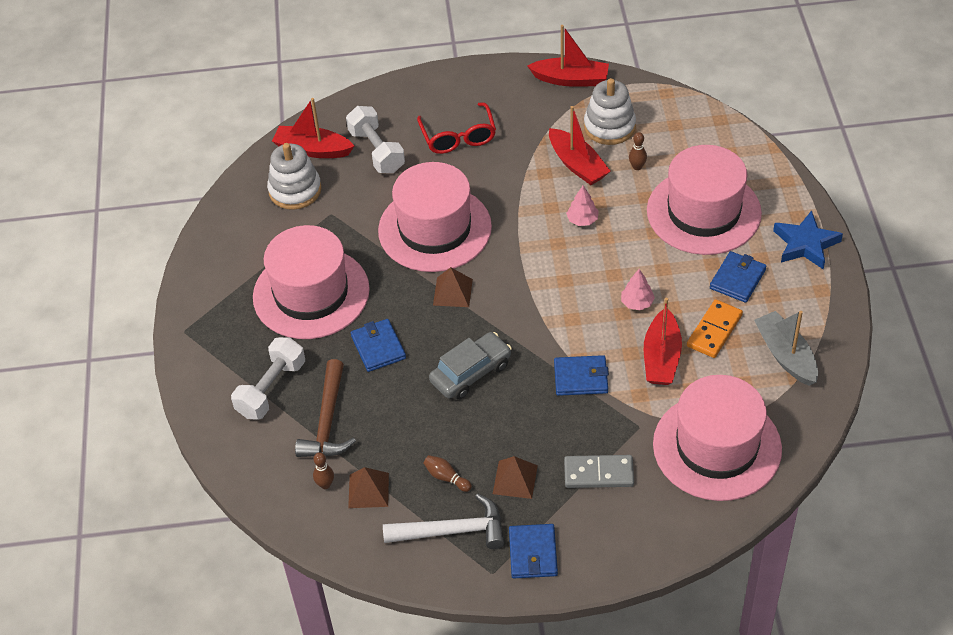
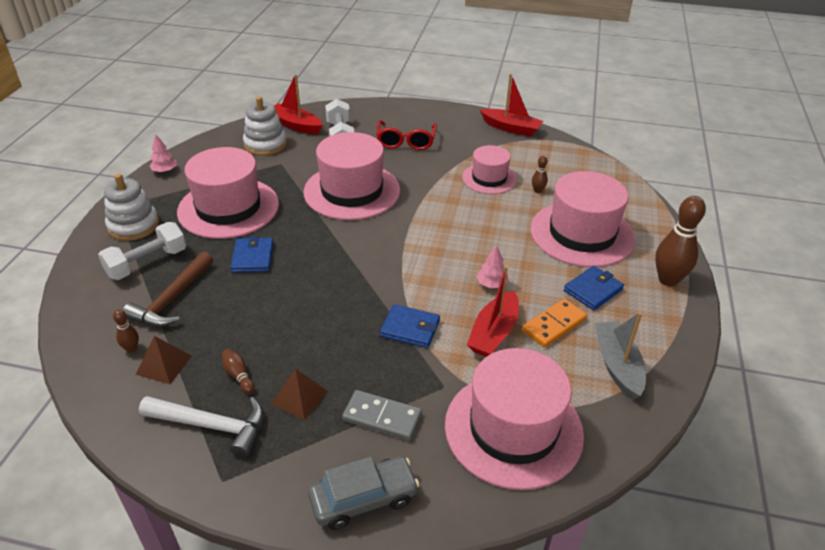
camera: 15 degrees right, 10 degrees down
grey car [429,332,512,400] -> grey car moved to [308,457,420,530]
brown pyramid [433,267,473,307] -> none
blue wallet [509,524,558,578] -> none
red boat [549,106,611,185] -> pink hat [462,145,517,194]
pink tree [566,186,599,226] -> pink tree moved to [149,134,177,173]
white stacking toy [584,78,636,145] -> white stacking toy moved to [104,174,159,241]
blue star [773,210,843,269] -> brown bowling pin [655,196,706,286]

